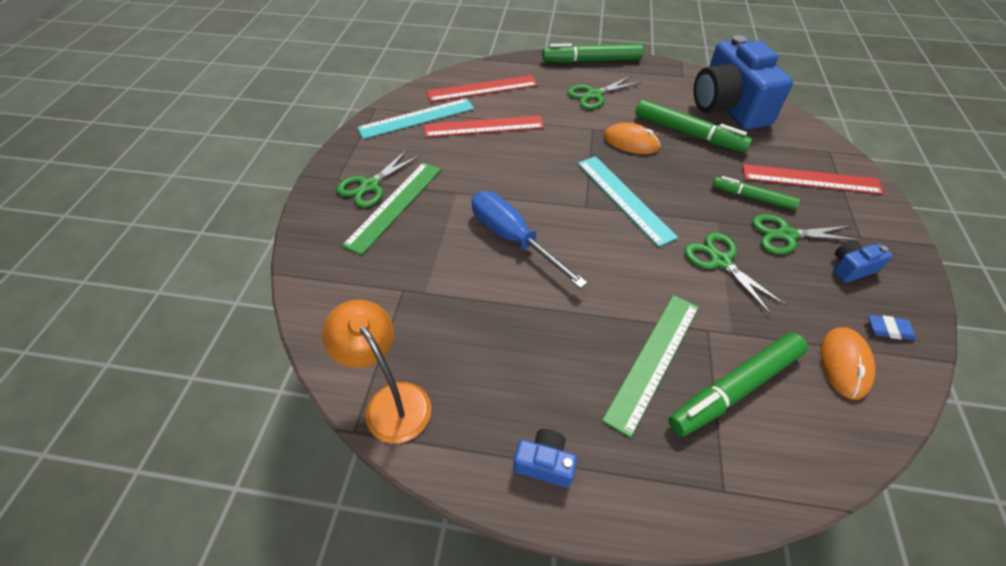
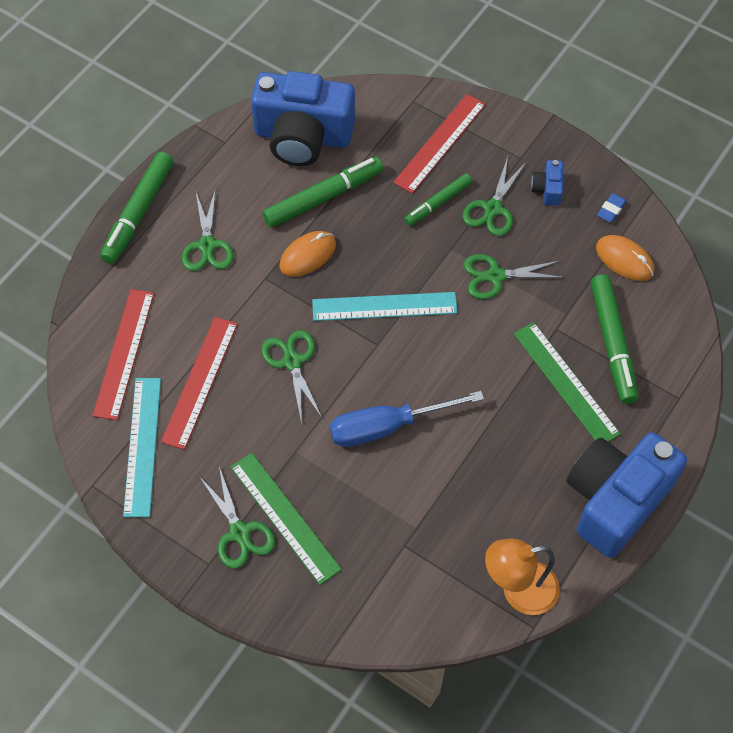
camera: 65 degrees left, 10 degrees up
blue camera [513,429,577,488] -> blue camera [566,432,687,558], size x2.48
none -> green scissors [261,330,323,424]

